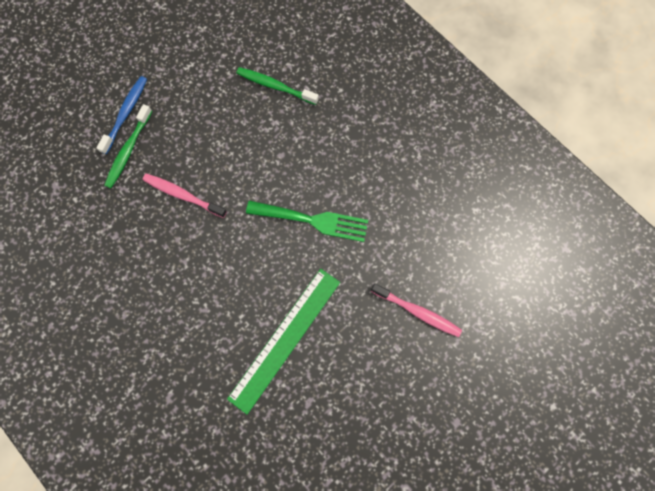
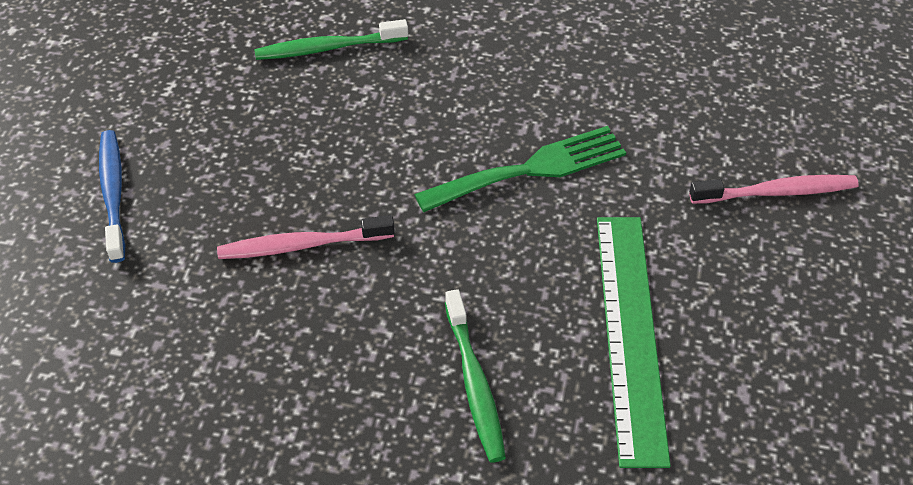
camera: 35 degrees left, 25 degrees down
green toothbrush [104,104,152,188] -> green toothbrush moved to [445,289,506,462]

